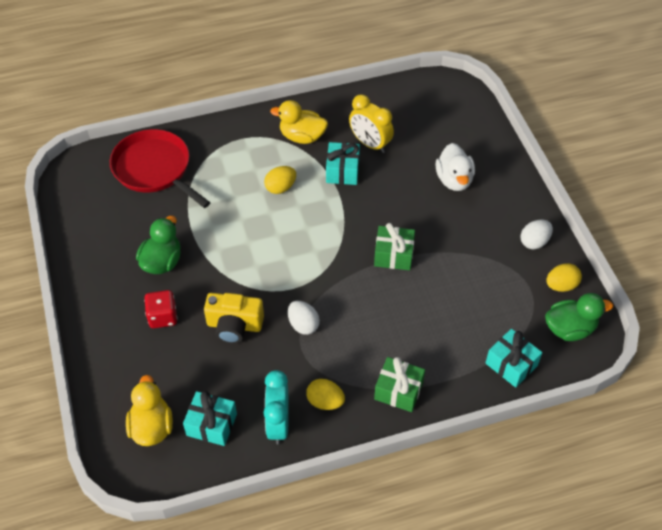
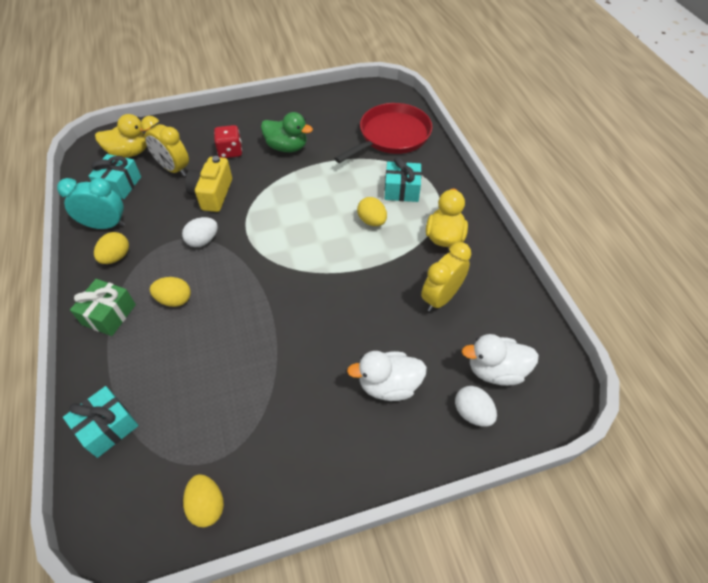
camera: 90 degrees right, 0 degrees up
turquoise gift [326,142,360,185] -> turquoise gift moved to [384,157,422,202]
green gift [374,223,415,270] -> none
white egg [521,220,553,249] -> white egg moved to [455,386,497,427]
green duck [545,293,613,341] -> none
none -> yellow clock [141,116,189,176]
none -> yellow egg [150,277,191,307]
none -> white duck [462,334,539,386]

